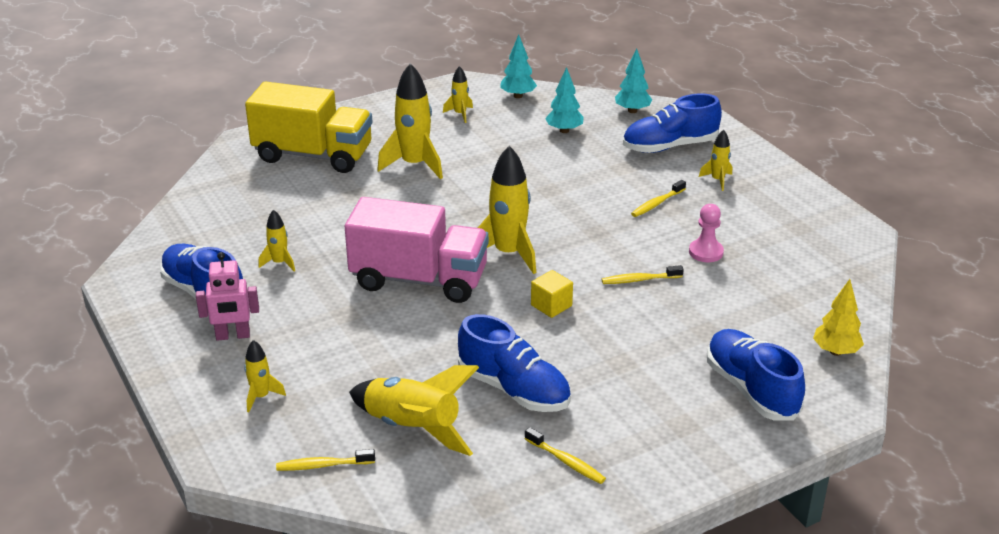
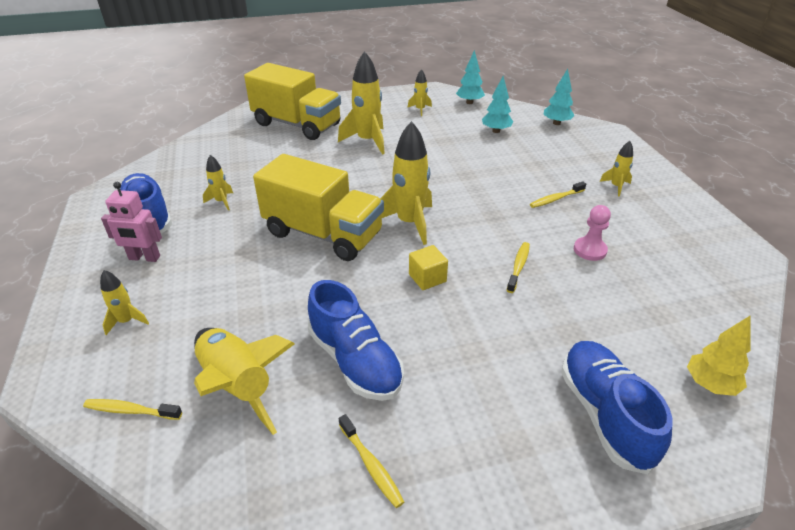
camera: 15 degrees right, 5 degrees up
pink truck [345,197,489,303] -> yellow truck [253,154,384,261]
yellow toothbrush [602,265,684,284] -> yellow toothbrush turned 105 degrees clockwise [506,242,530,293]
blue shoe [623,94,722,153] -> none

